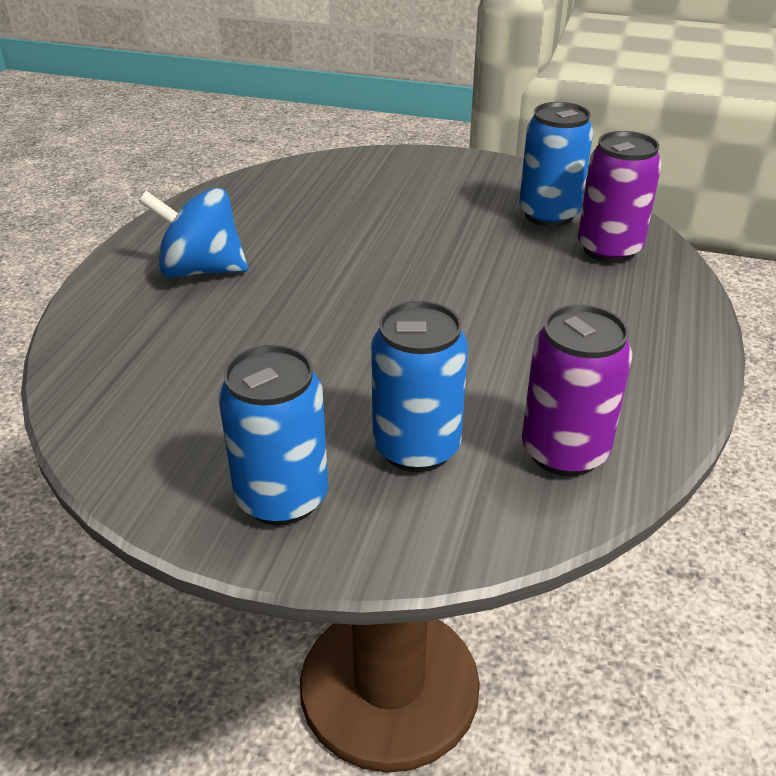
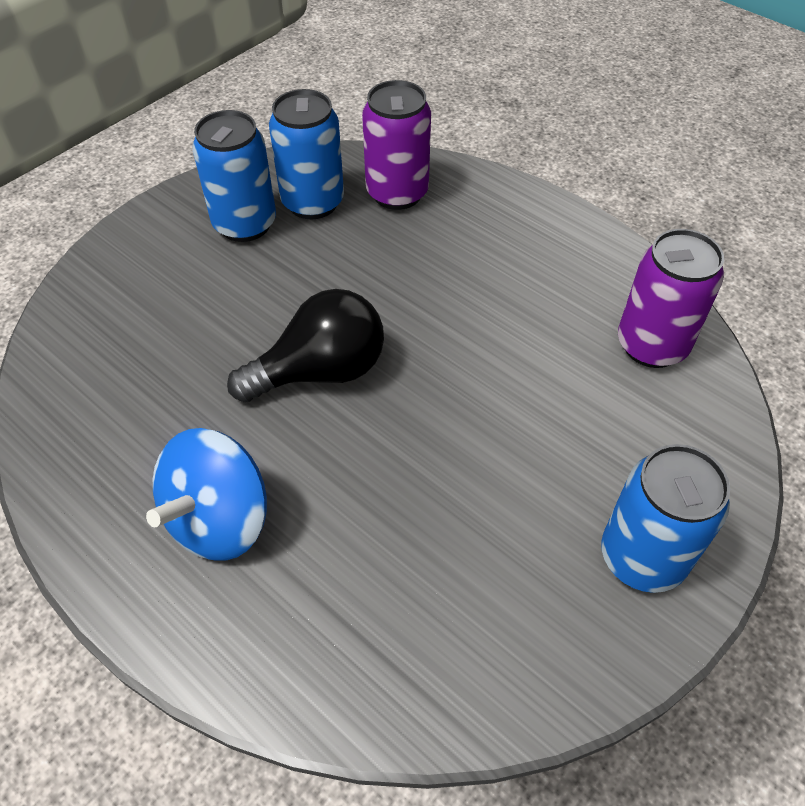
camera: 65 degrees left, 15 degrees up
blue can [371,301,468,472] -> blue can moved to [192,110,276,242]
none -> black light bulb [227,289,384,402]

